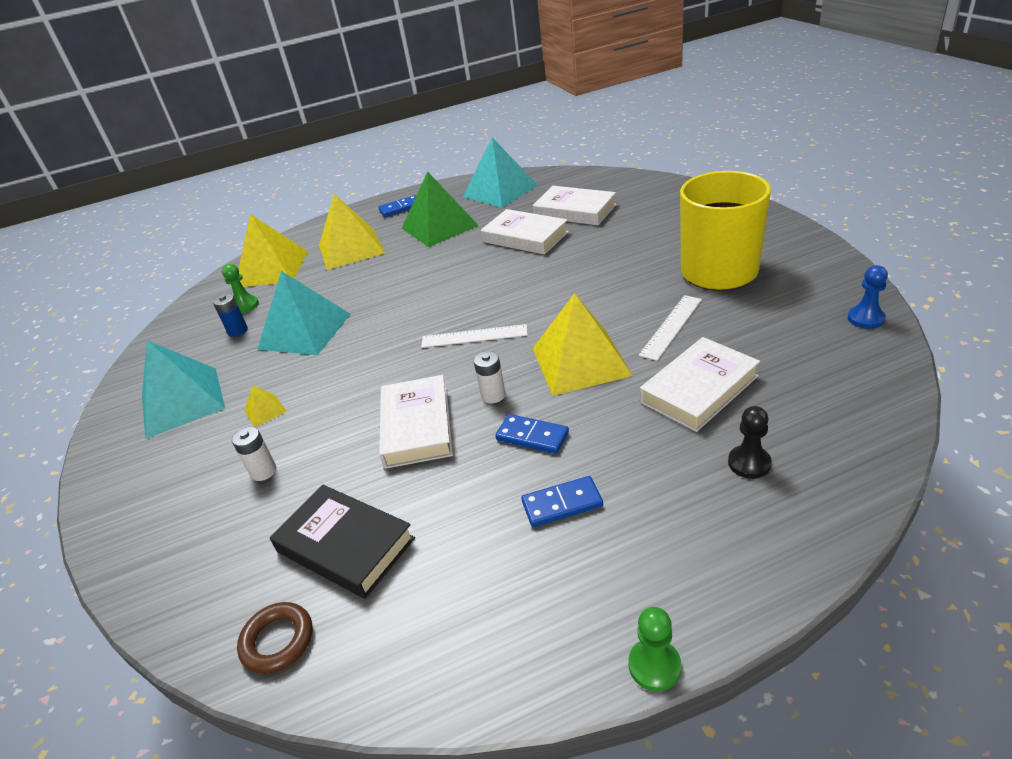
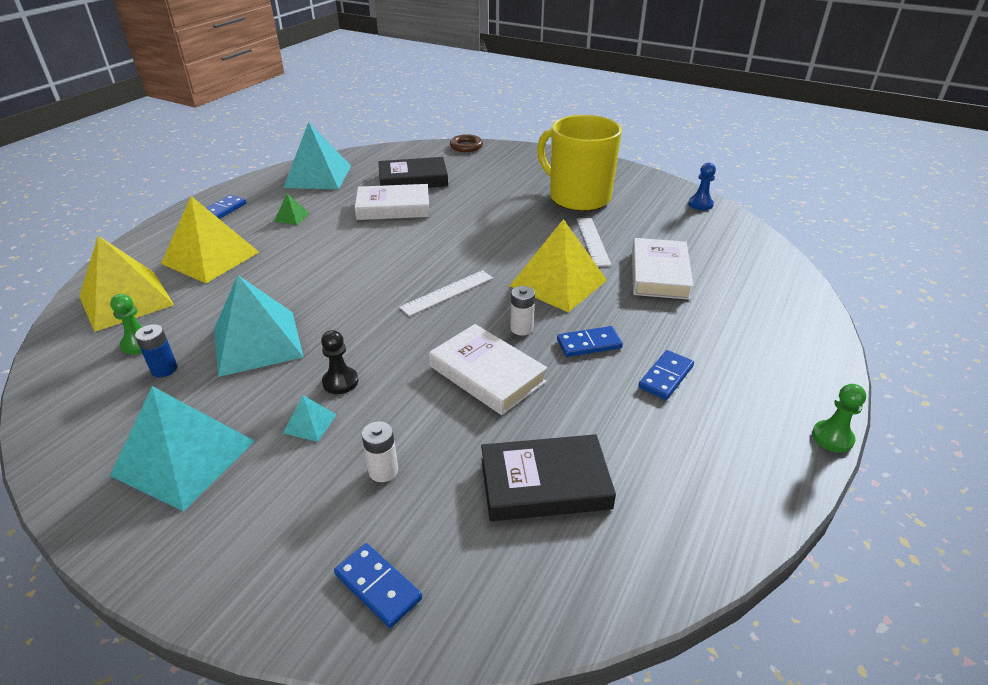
camera: 45 degrees left, 0 degrees up
brown ring [237,602,313,674] -> brown ring moved to [450,134,483,152]
yellow pyramid [244,385,287,427] -> turquoise pyramid [283,395,337,442]
green pyramid [402,171,479,247] -> green pyramid [274,194,310,225], size x0.42
white book [533,186,616,225] -> black book [378,157,448,188]
black pawn [728,406,772,479] -> black pawn moved to [321,330,358,394]
none -> blue domino [334,543,422,628]

